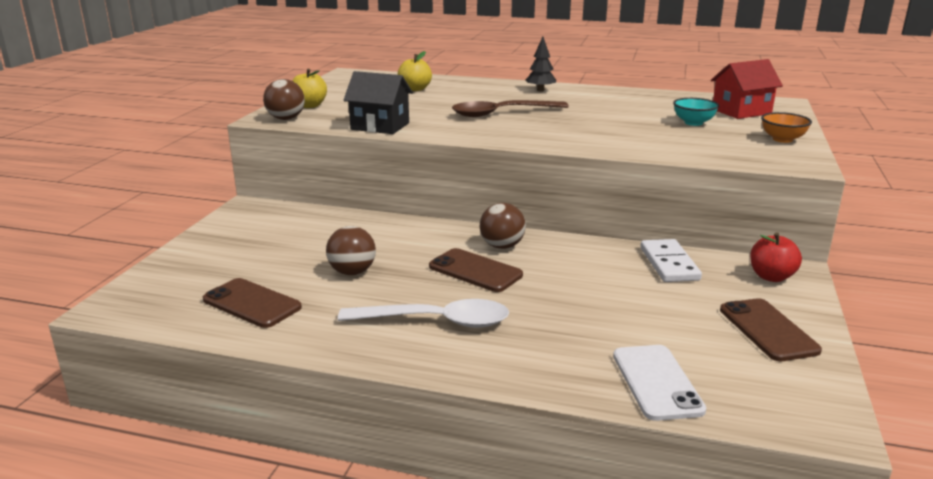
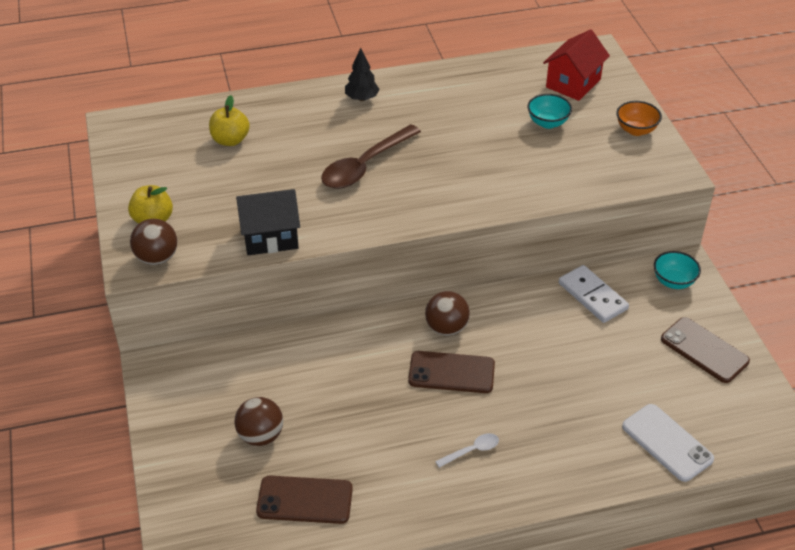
camera: 30 degrees left, 20 degrees up
brown ball [326,226,376,275] -> brown ball moved to [234,397,283,446]
white spoon [338,299,509,328] -> white spoon [435,433,499,468], size x0.46
red apple [750,232,802,282] -> turquoise bowl [654,251,701,289]

